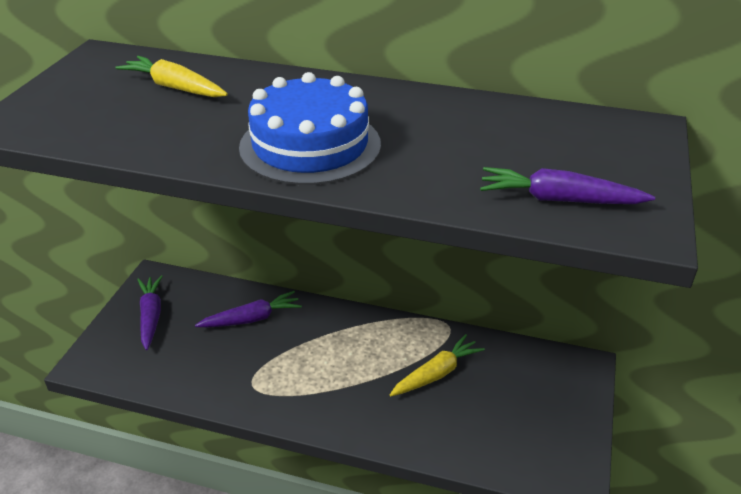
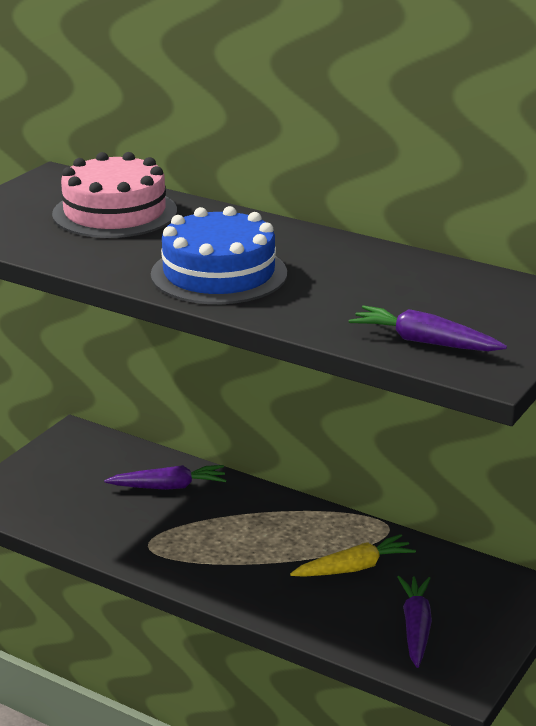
camera: 15 degrees right, 10 degrees down
yellow carrot [115,56,228,97] -> pink cake [52,152,177,238]
purple carrot [137,275,163,350] -> purple carrot moved to [398,576,432,668]

